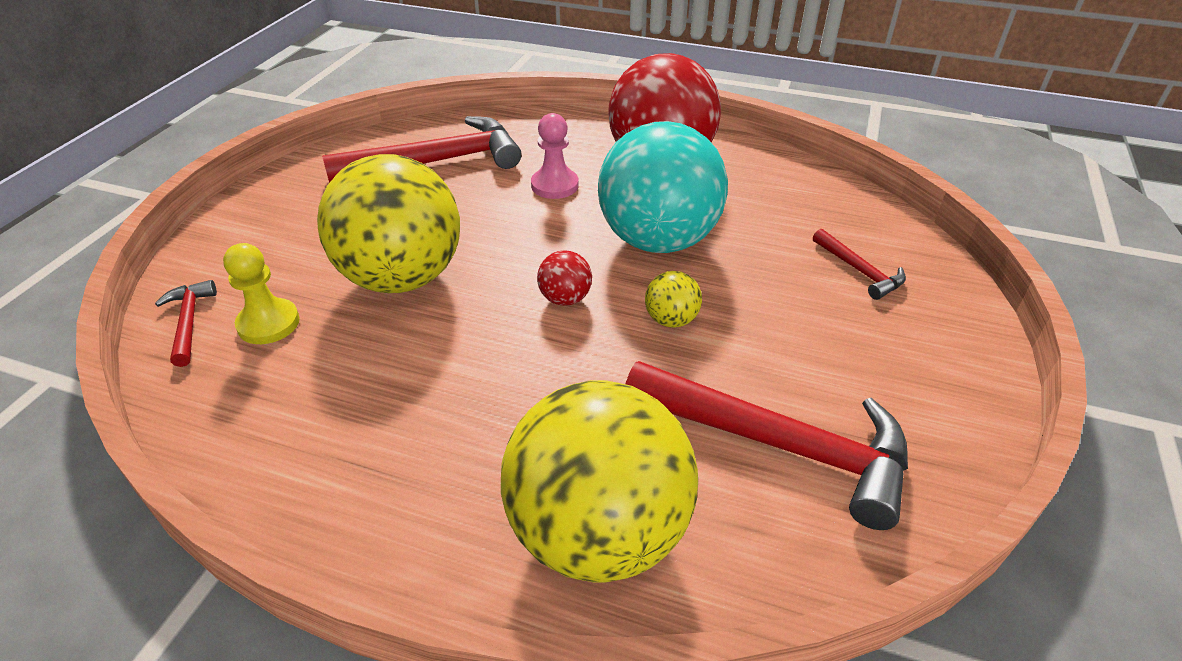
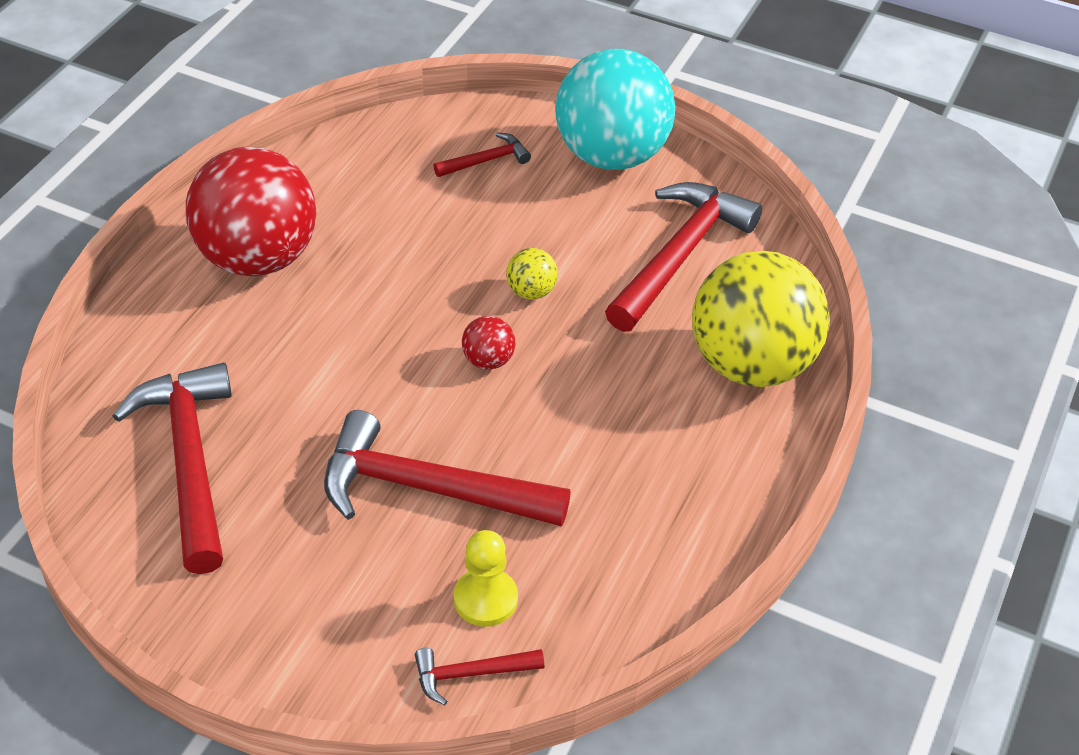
camera: 85 degrees left, 5 degrees up
yellow ball [317,154,460,293] -> red hammer [324,410,571,526]
pink pawn [531,113,579,199] -> none
turquoise ball [598,121,728,253] -> turquoise ball moved to [555,49,675,170]

